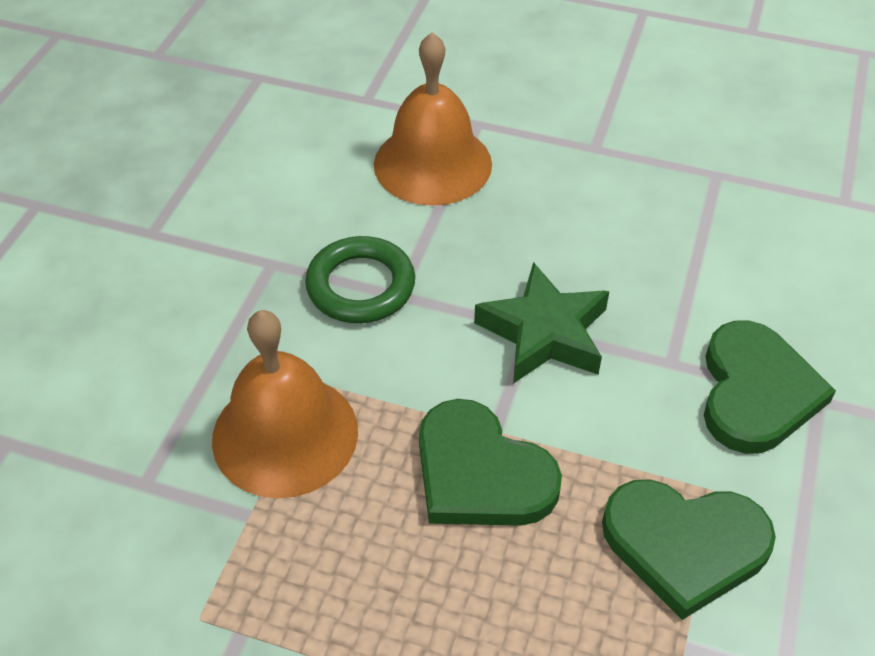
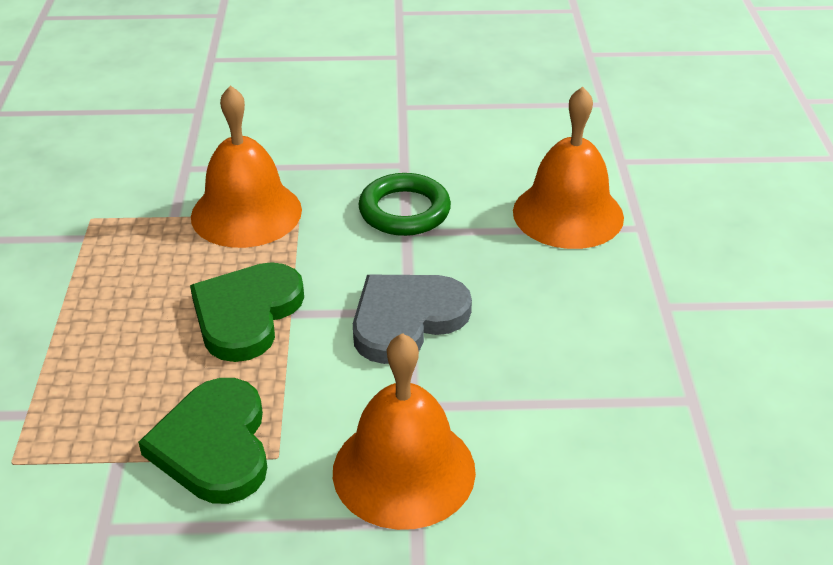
camera: 70 degrees right, 10 degrees down
green star [474,262,609,384] -> grey heart [353,275,472,364]
green heart [704,321,836,454] -> orange bell [333,333,476,530]

